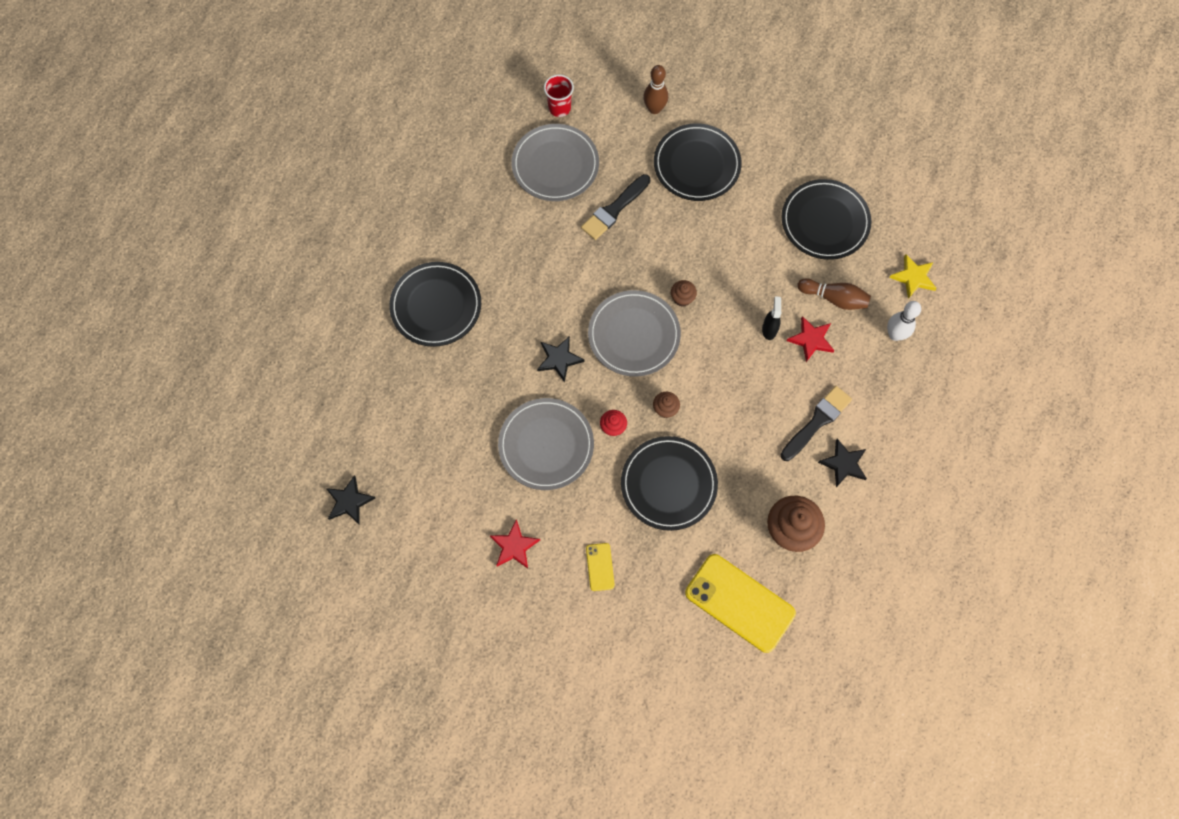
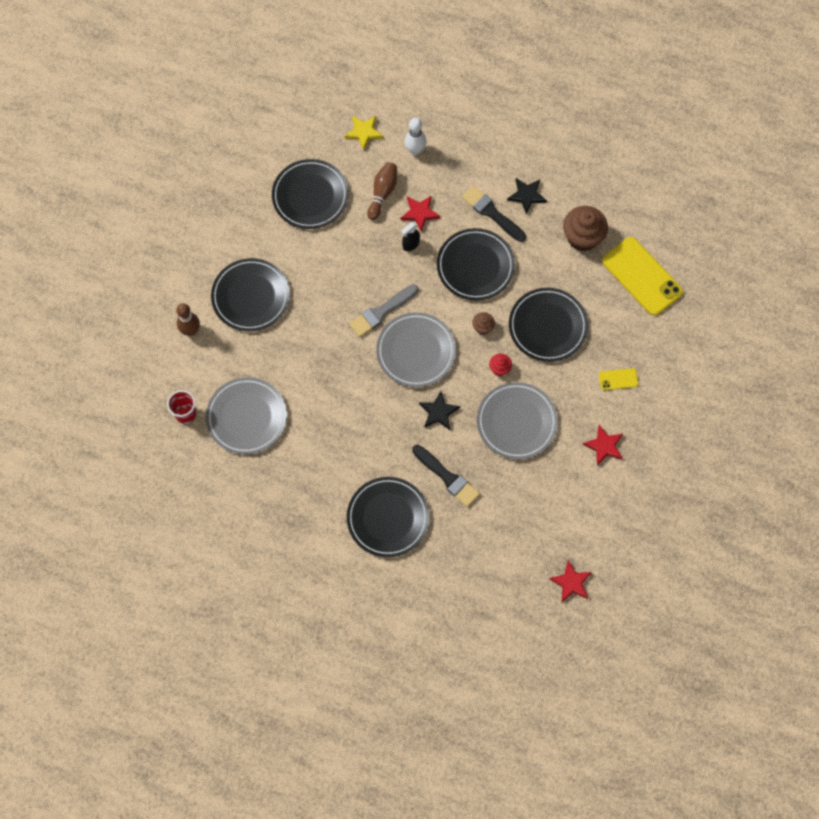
camera: 90 degrees left, 0 degrees up
black star [326,475,375,524] -> red star [549,560,592,602]
black brush [581,174,650,240] -> black brush moved to [412,445,480,507]
brown cupcake [671,280,697,307] -> grey brush [349,284,418,337]
yellow phone [685,554,796,653] -> yellow phone turned 75 degrees counterclockwise [602,237,683,316]
black spray bottle [762,296,781,340] -> black spray bottle turned 45 degrees counterclockwise [401,222,420,251]
none -> black plate [437,228,515,300]

